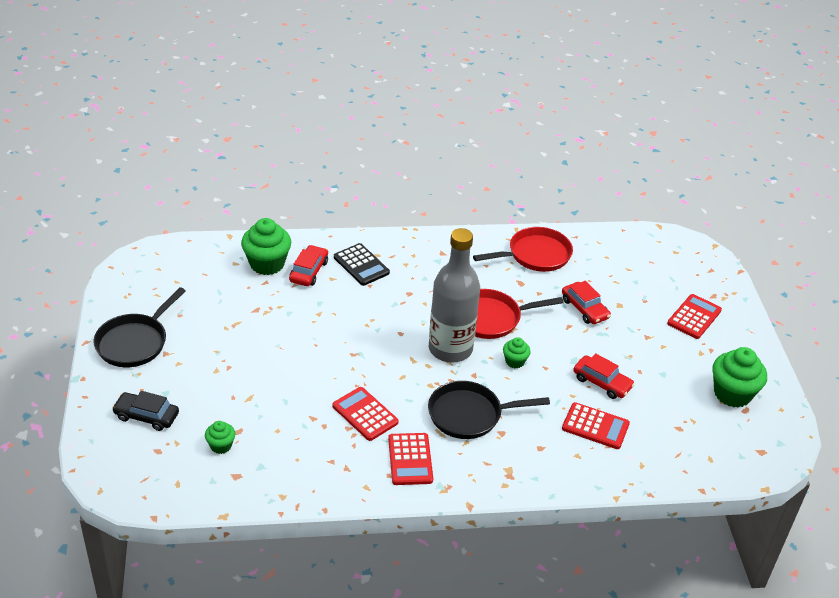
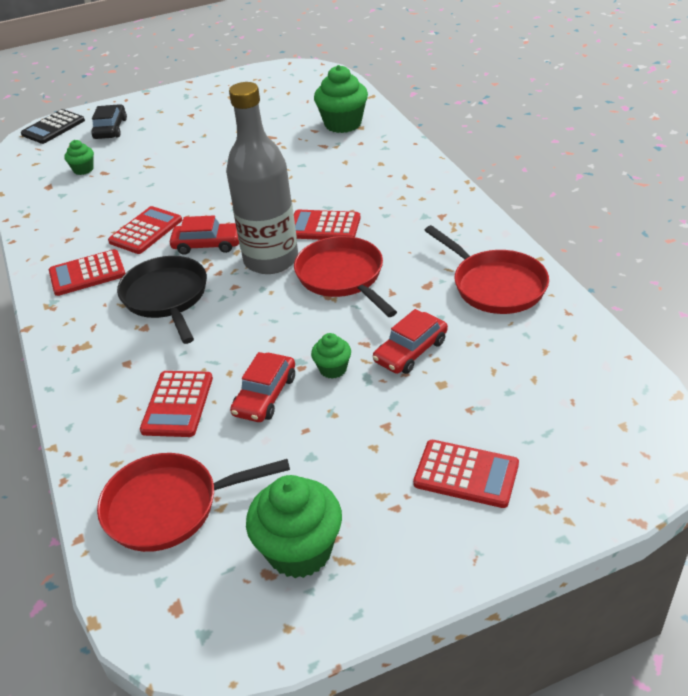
camera: 80 degrees right, 0 degrees up
black pan [94,287,186,367] -> none
red car [289,245,328,286] -> red car moved to [170,215,239,255]
black calculator [334,243,390,286] -> black calculator moved to [21,109,85,144]
green cupcake [503,337,531,368] -> green cupcake moved to [311,333,351,379]
none -> red pan [97,453,290,552]
none -> red calculator [294,210,360,240]

